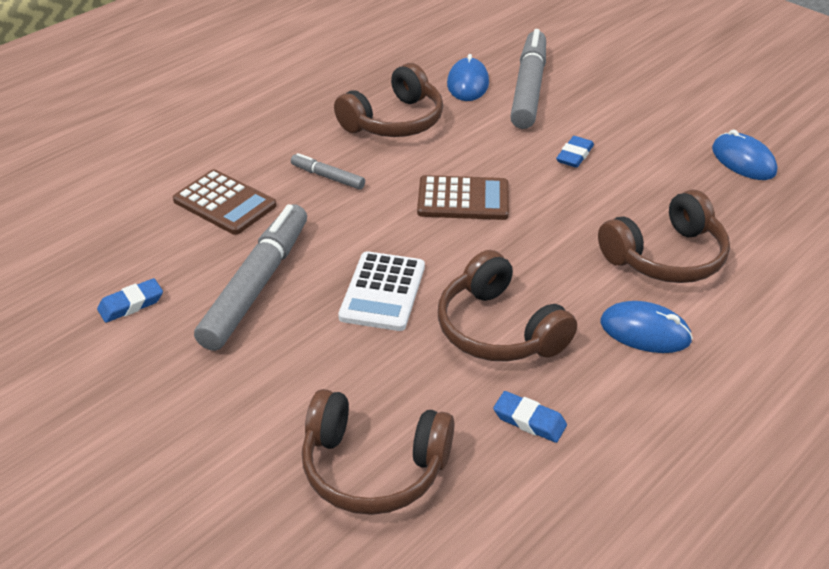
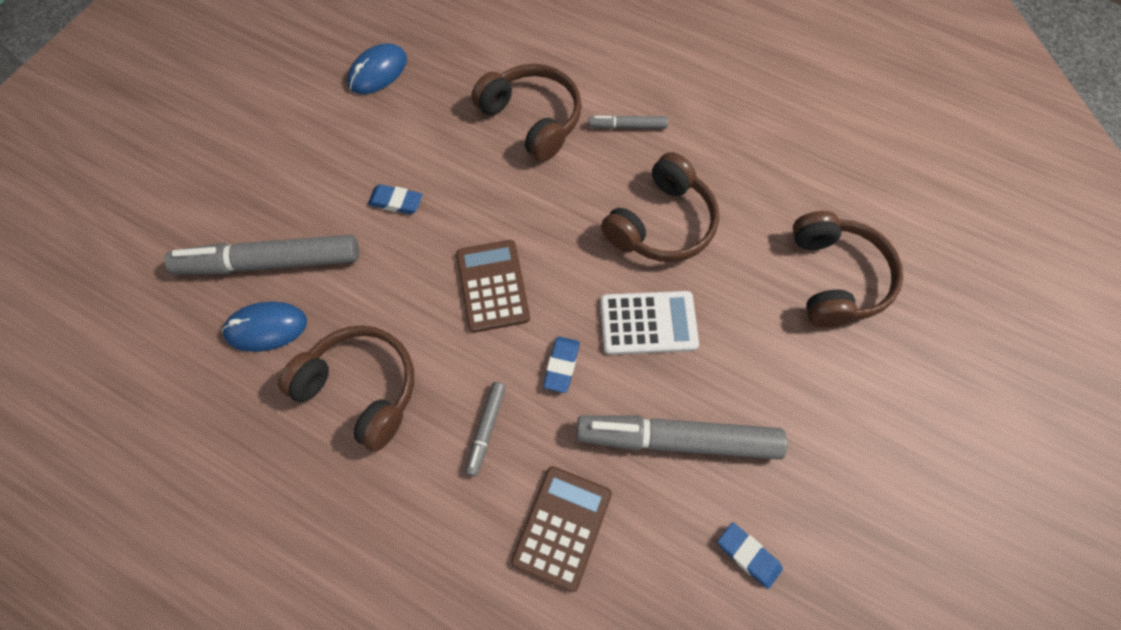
camera: 105 degrees left, 25 degrees up
blue eraser [493,391,567,443] -> blue eraser moved to [543,336,580,393]
blue mouse [600,301,693,353] -> grey marker [589,115,668,129]

